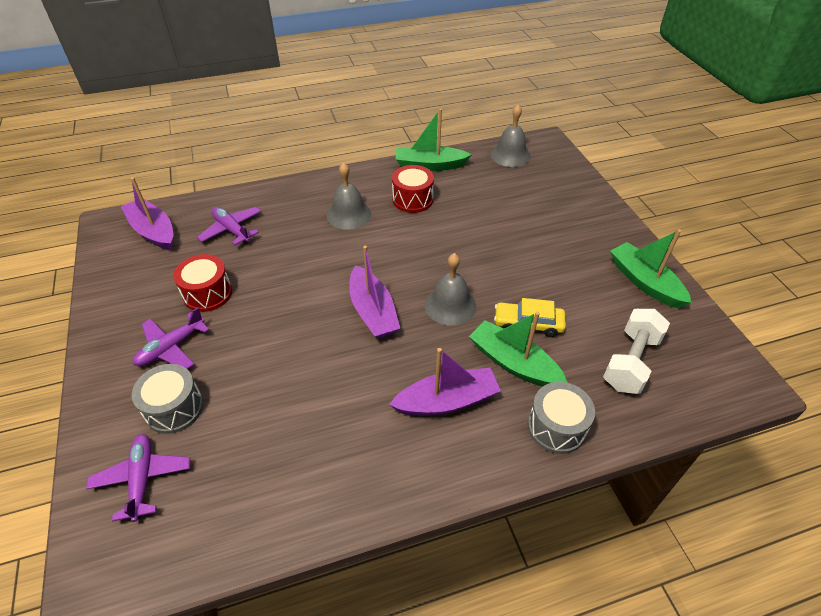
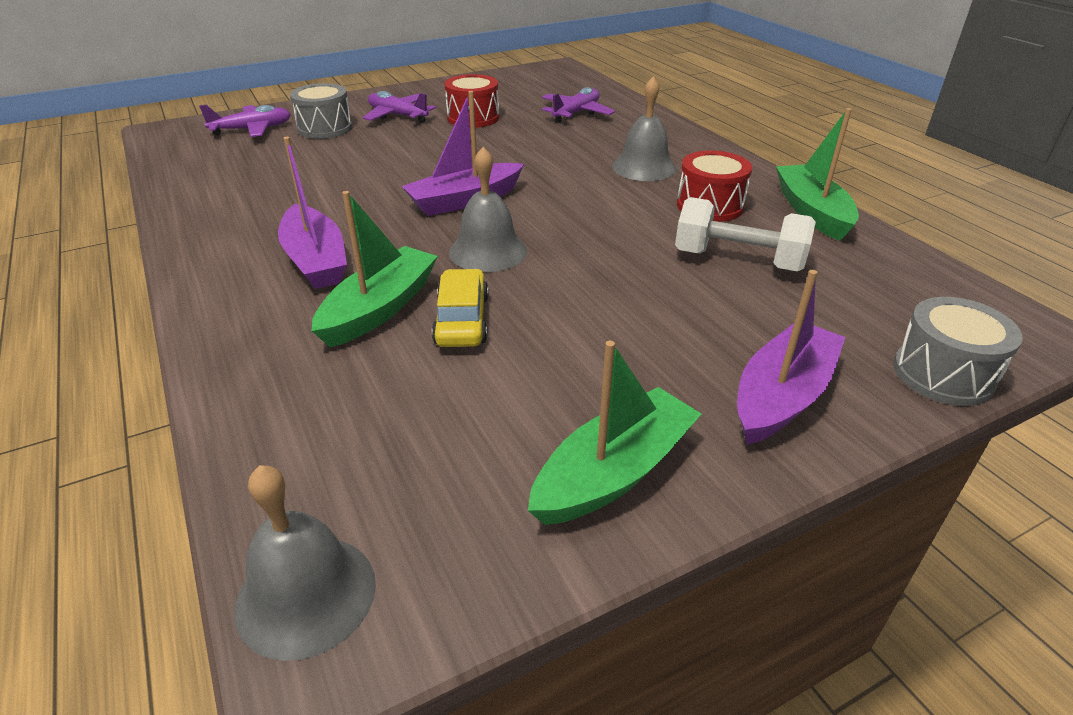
camera: 80 degrees right, 10 degrees down
purple boat [121,177,173,251] -> purple boat moved to [737,270,845,445]
grey bell [491,104,531,167] -> grey bell moved to [234,465,376,661]
grey drum [528,382,595,454] -> grey drum moved to [893,297,1023,406]
white dumbbell [603,309,670,394] -> white dumbbell moved to [675,197,816,271]

